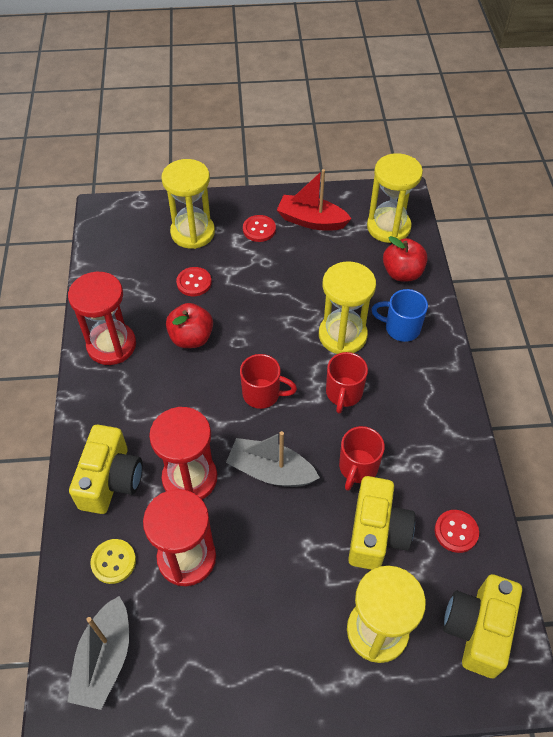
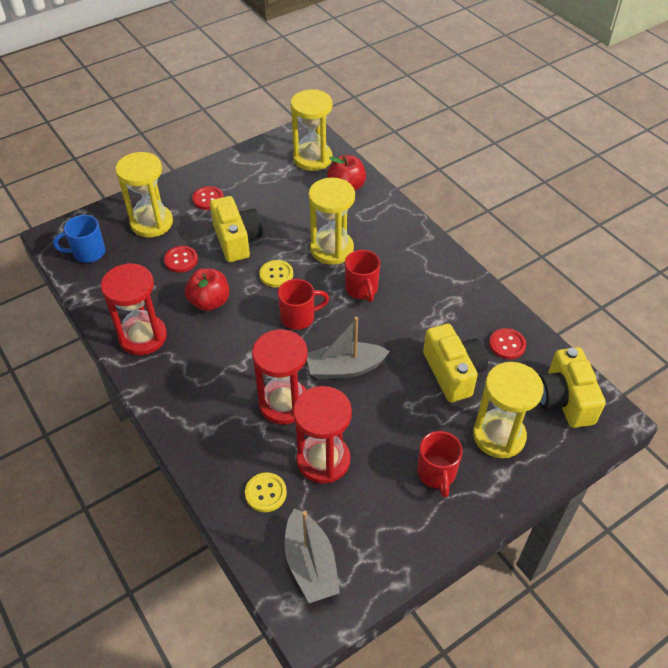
camera: 30 degrees left, 5 degrees down
yellow camera [69,425,143,514] -> yellow camera moved to [210,196,263,262]
red boat [277,169,351,230] -> none
red mug [339,426,385,491] -> red mug moved to [417,431,463,498]
blue mug [371,289,428,342] -> blue mug moved to [53,215,105,263]
none -> yellow button [259,260,293,287]

